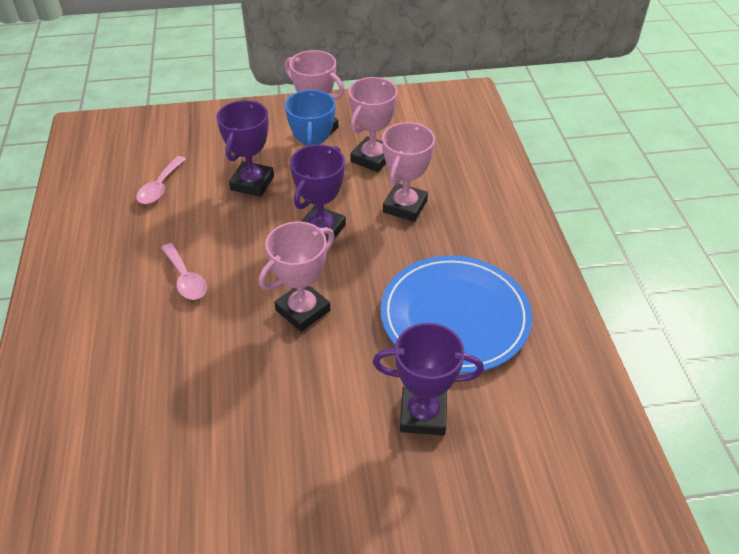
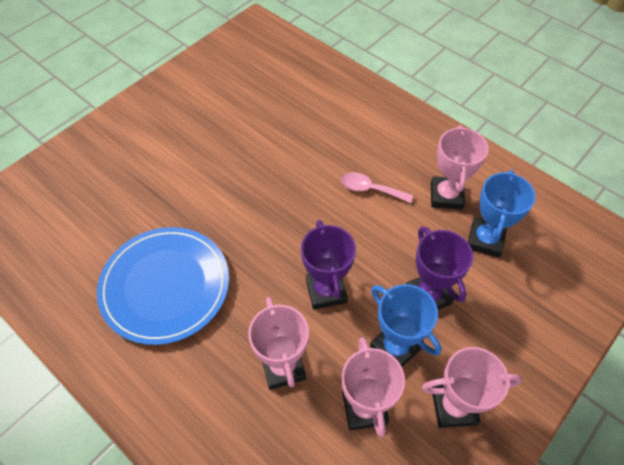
camera: 140 degrees right, 10 degrees up
pink spoon [136,156,186,204] -> blue trophy [468,170,536,258]
pink trophy [259,222,335,332] -> pink trophy moved to [431,125,489,210]
purple trophy [373,323,484,436] -> none

